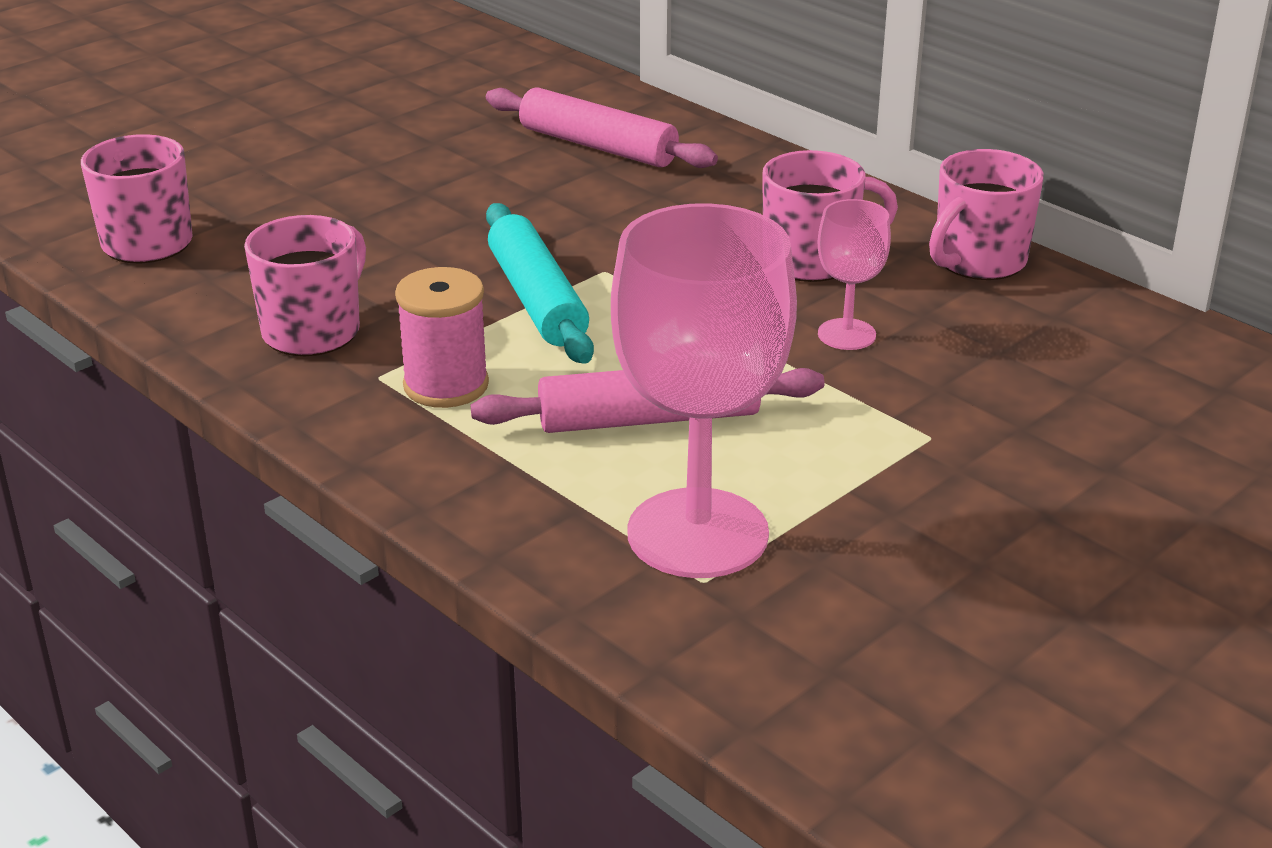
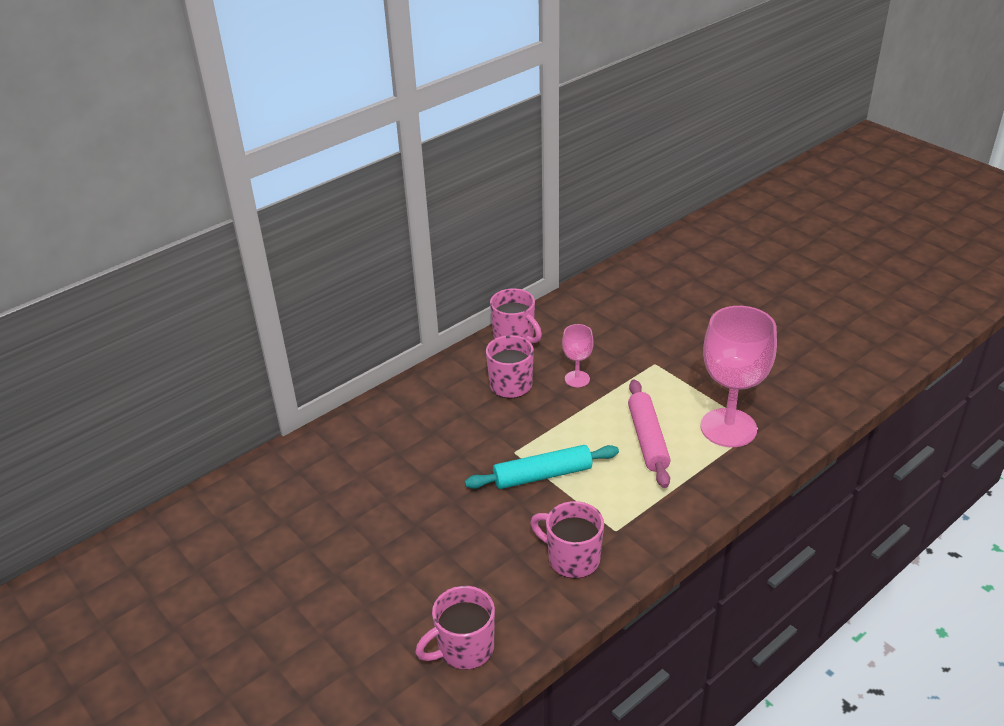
camera: 85 degrees left, 5 degrees up
pink spool [395,267,489,408] -> none
pink rolling pin [486,87,718,168] -> none

